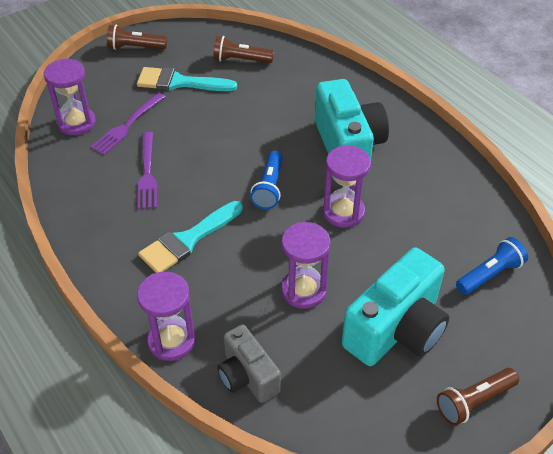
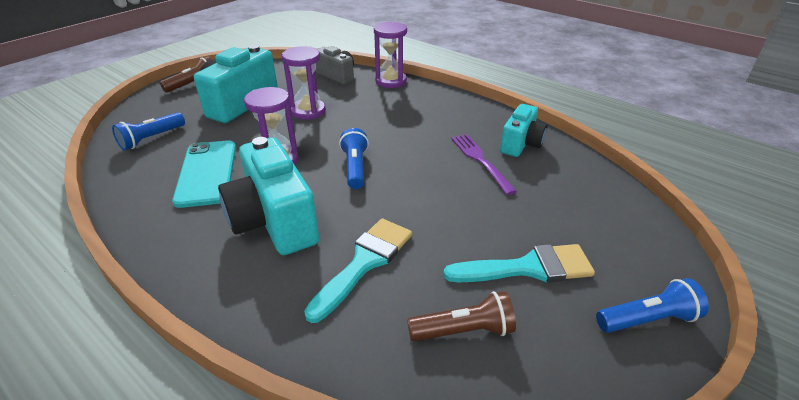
camera: 165 degrees right, 10 degrees down
purple hourglass [44,58,96,135] -> none
purple fork [90,92,166,155] -> none
brown flashlight [107,24,167,50] -> blue flashlight [596,278,709,333]
turquoise brush [138,201,243,273] -> turquoise brush moved to [304,218,412,323]
none -> turquoise phone [172,140,236,208]
none -> turquoise camera [500,104,547,157]

